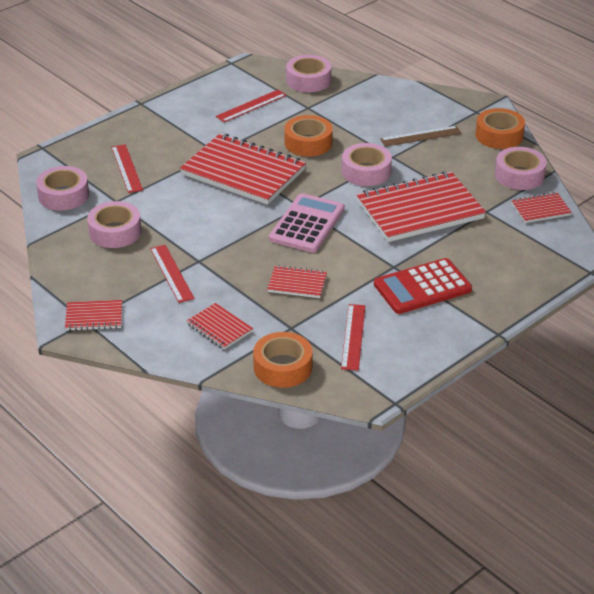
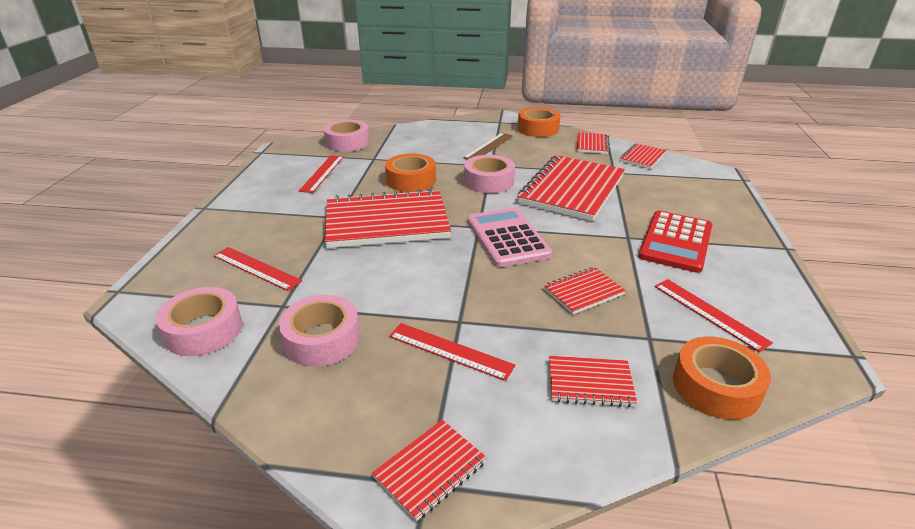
camera: 40 degrees left, 5 degrees down
pink tape [495,147,547,190] -> red notebook [577,132,610,154]

